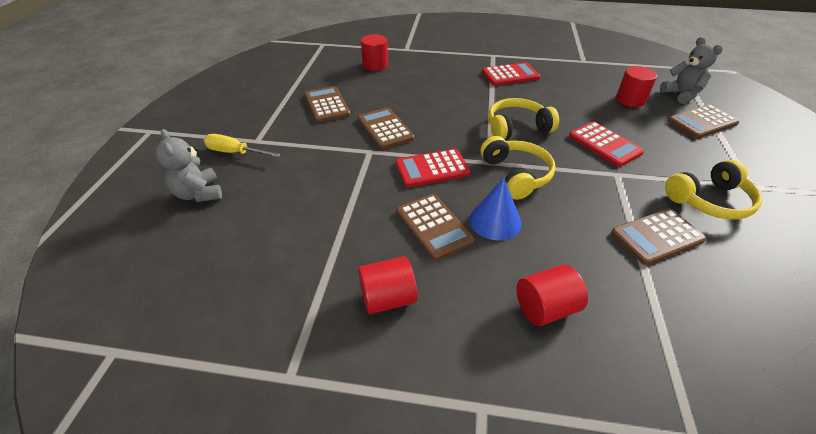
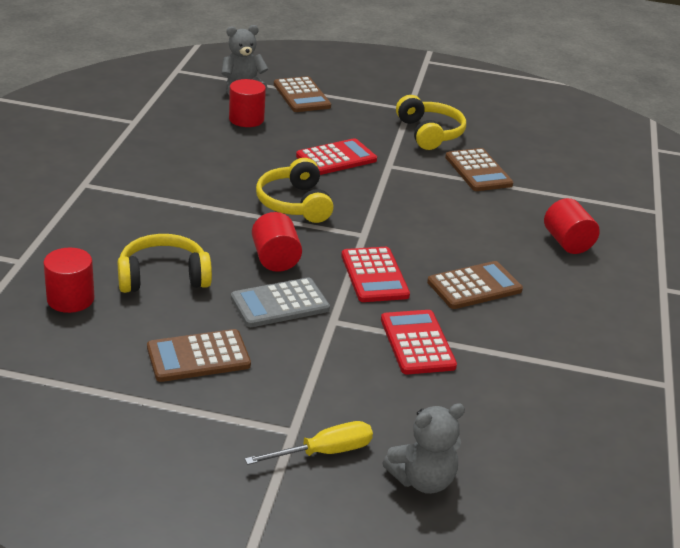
camera: 90 degrees left, 10 degrees down
yellow screwdriver [204,134,281,158] -> yellow screwdriver turned 135 degrees counterclockwise [245,421,373,465]
brown calculator [358,107,414,149] -> grey calculator [231,277,330,327]
red cylinder [358,256,417,314] -> red cylinder moved to [252,212,302,272]
blue cone [469,178,522,240] -> none
yellow headphones [480,136,555,200] -> yellow headphones moved to [118,234,212,293]
red calculator [482,62,540,86] -> red calculator moved to [381,310,457,374]

